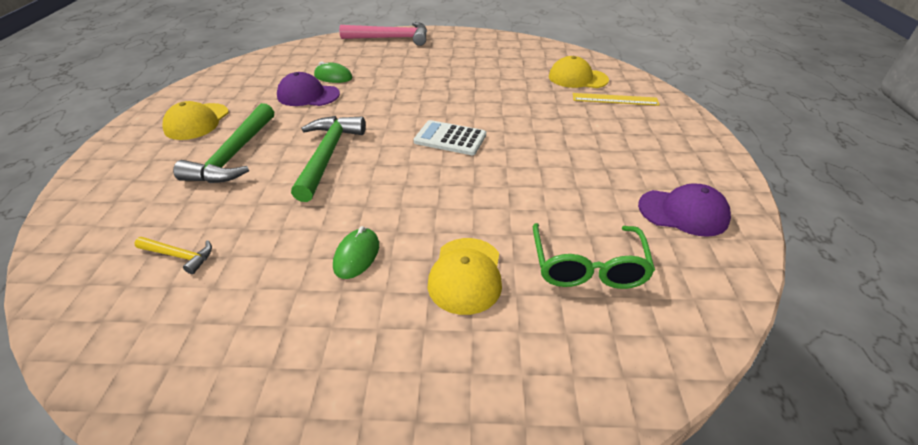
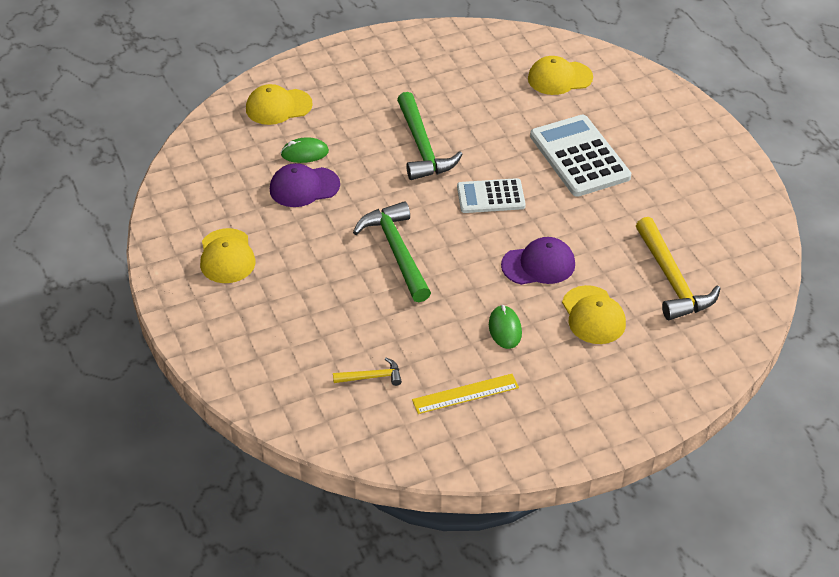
camera: 25 degrees left, 5 degrees up
green hammer [173,103,274,183] -> green hammer moved to [397,92,463,180]
pink hammer [339,22,427,46] -> none
green glasses [533,223,655,289] -> yellow hammer [636,217,721,320]
yellow ruler [573,93,660,106] -> yellow ruler moved to [412,374,519,414]
purple cap [638,183,731,237] -> purple cap moved to [501,237,575,285]
none -> yellow cap [246,84,313,125]
none -> white calculator [530,115,631,197]

